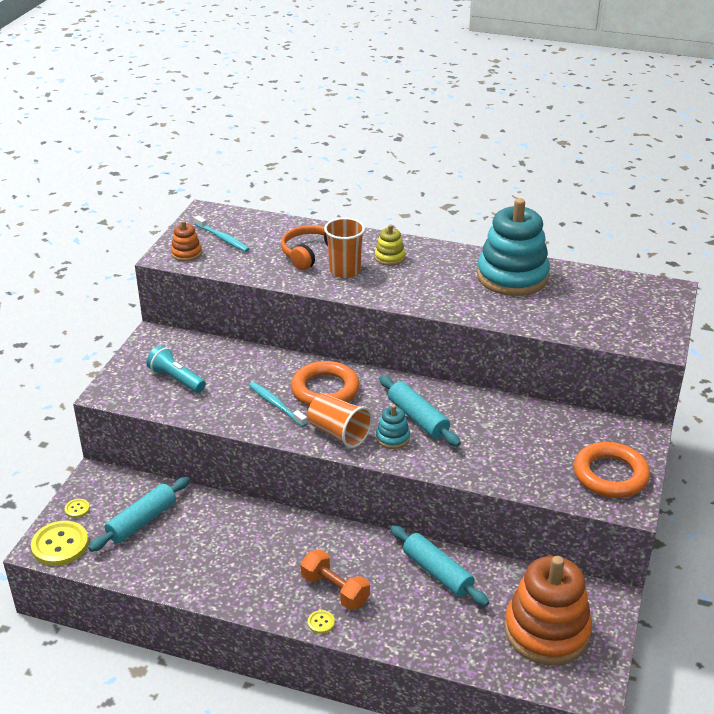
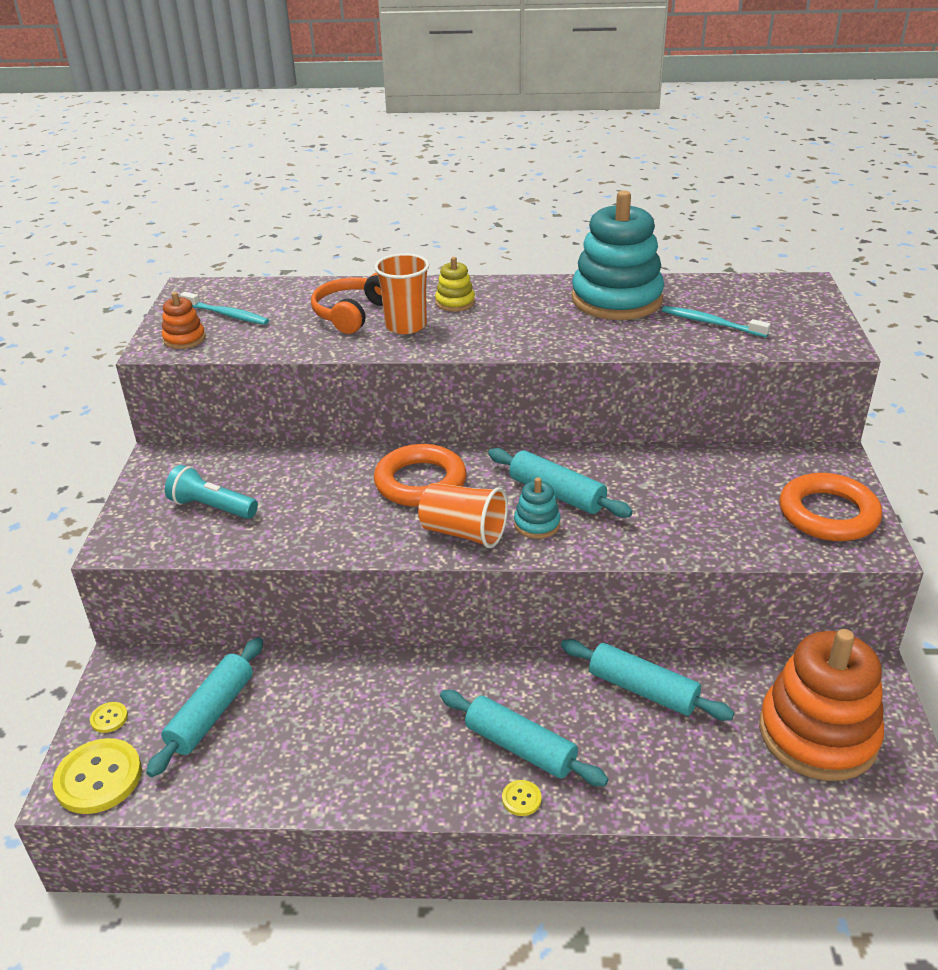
camera: 15 degrees left, 0 degrees up
turquoise toothbrush [249,382,308,427] -> turquoise toothbrush moved to [662,306,771,337]
orange dumbbell [300,549,370,610] -> turquoise rolling pin [440,690,609,786]

